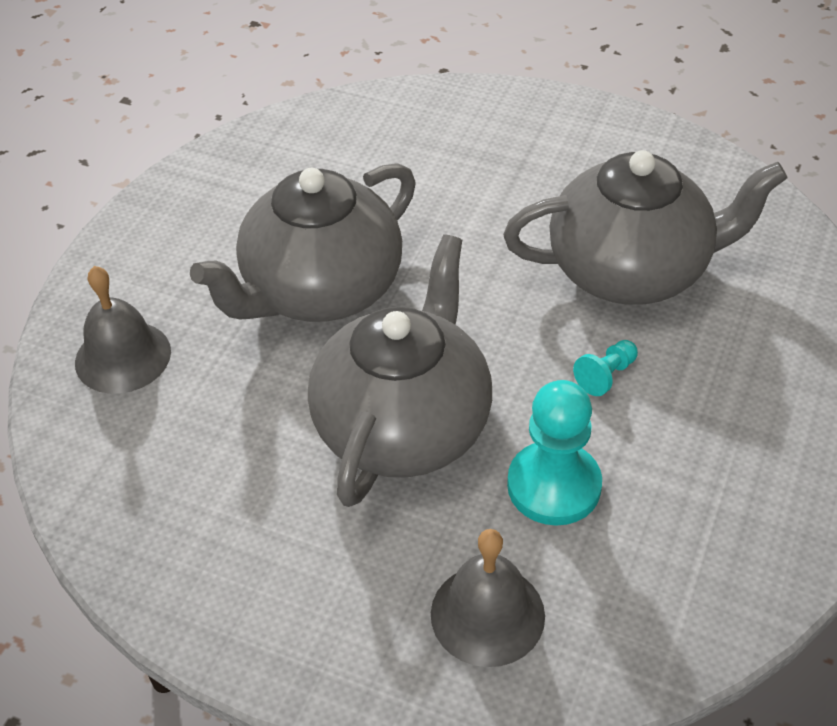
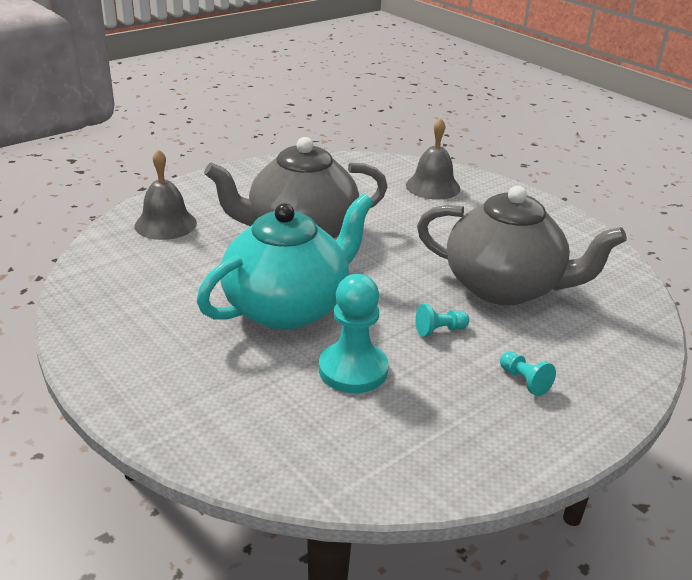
camera: 25 degrees right, 15 degrees down
grey teapot [308,234,492,507] -> turquoise teapot [197,194,374,330]
grey bell [431,529,545,667] -> grey bell moved to [406,118,460,200]
none -> turquoise pawn [500,351,556,396]

